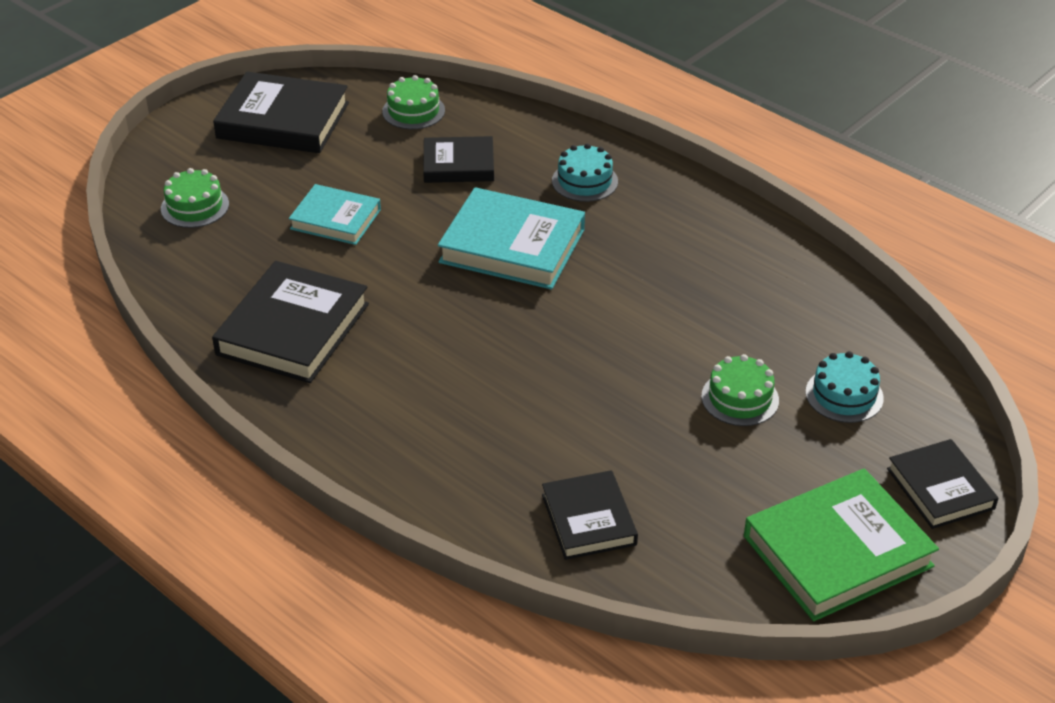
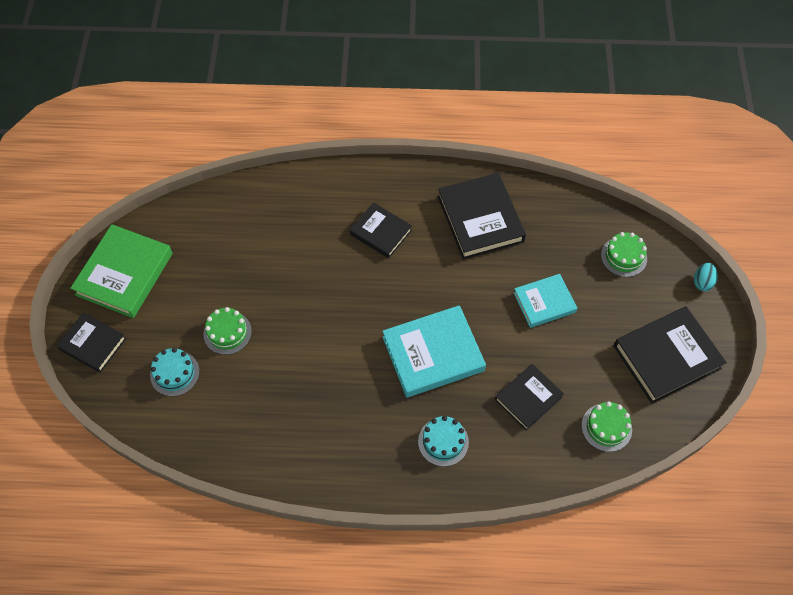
camera: 140 degrees right, 20 degrees up
black book [542,470,638,560] -> black book moved to [350,202,412,258]
none -> turquoise egg [694,263,718,291]

